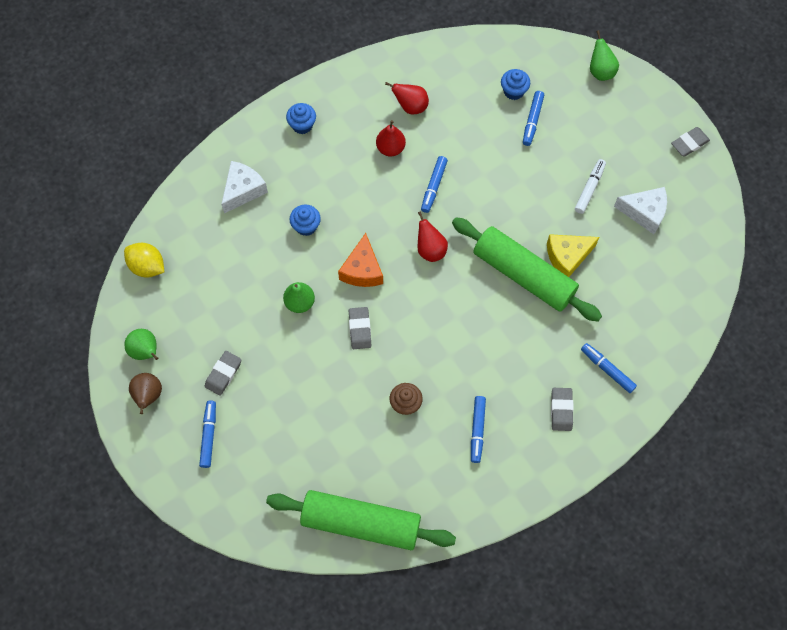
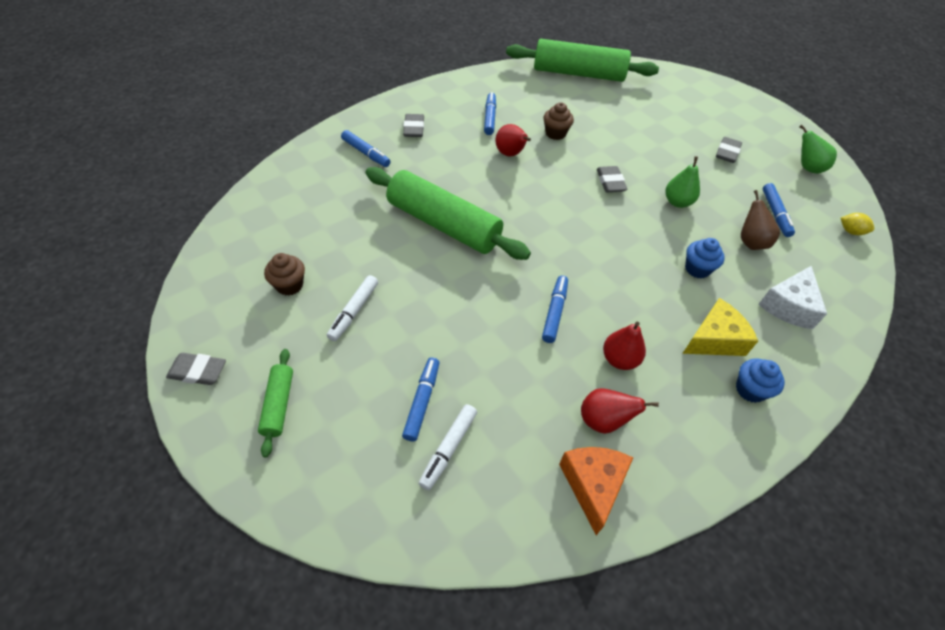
camera: 175 degrees right, 15 degrees down
yellow lemon [124,243,164,278] -> yellow lemon [841,213,874,235], size x0.60
brown pear [129,373,162,414] -> brown pear moved to [741,190,780,250]
blue marker [199,401,216,468] -> blue marker moved to [763,183,795,237]
orange cheese [338,233,383,287] -> orange cheese moved to [559,447,633,535]
red pear [418,211,448,262] -> red pear moved to [495,124,531,156]
blue cupcake [501,69,530,100] -> white marker [419,404,477,490]
yellow cheese [547,234,599,277] -> yellow cheese moved to [682,298,758,356]
green pear [590,30,619,81] -> none
white cheese [614,187,667,234] -> brown cupcake [264,253,305,296]
grey eraser [671,127,710,157] -> grey eraser turned 45 degrees clockwise [166,353,226,385]
none -> green rolling pin [258,349,293,457]

